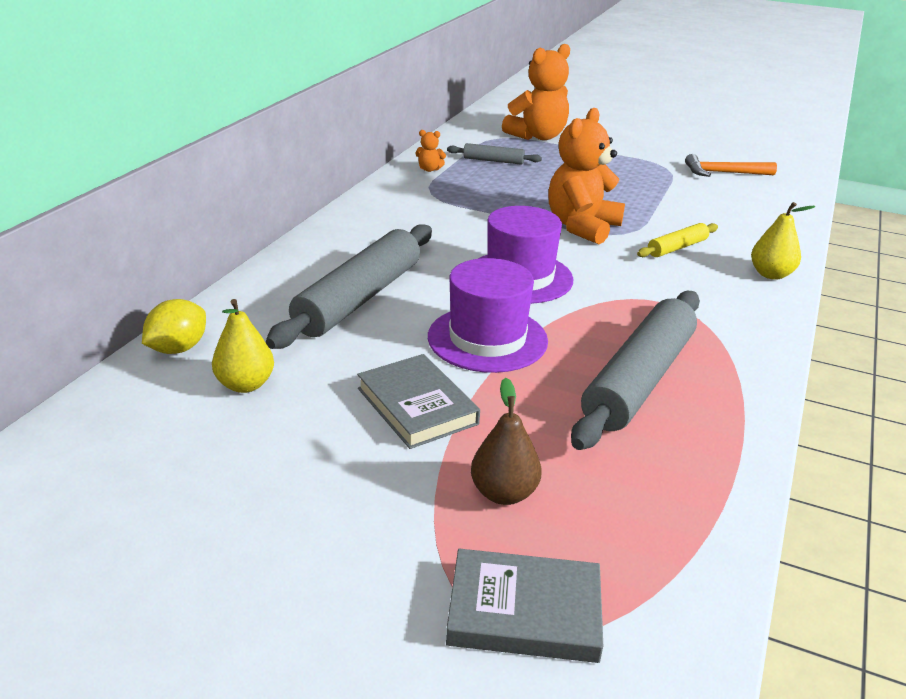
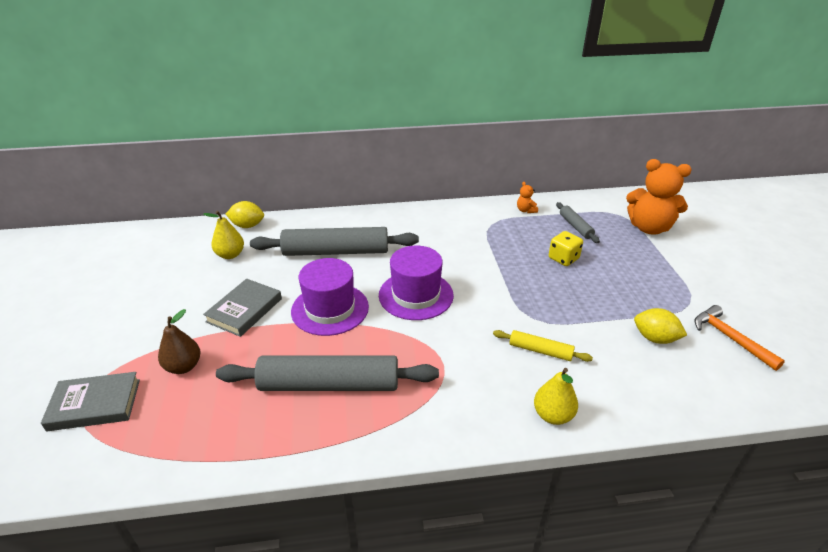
camera: 60 degrees right, 5 degrees up
grey book [446,549,603,663] -> grey book turned 75 degrees counterclockwise [41,372,140,431]
orange teddy bear [548,108,625,244] -> none
none -> yellow dice [549,231,583,266]
none -> yellow lemon [634,308,687,344]

